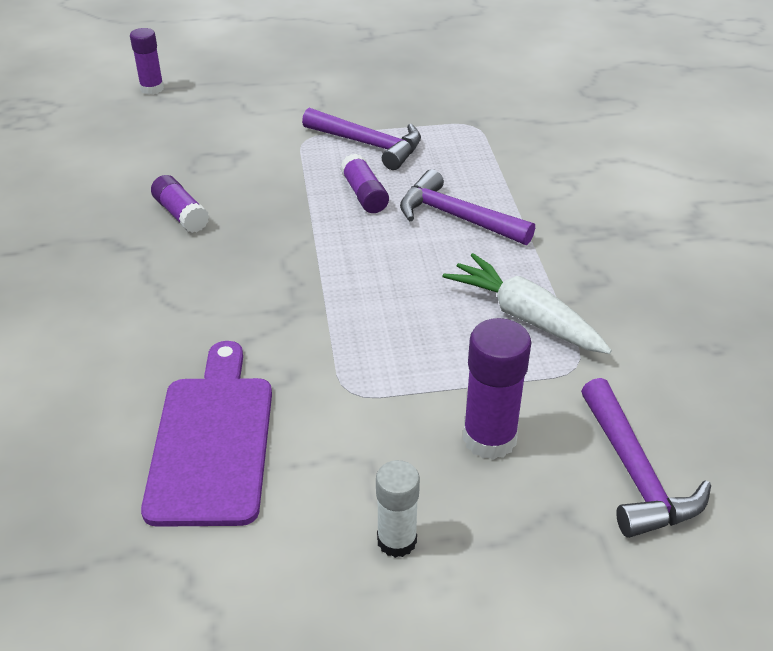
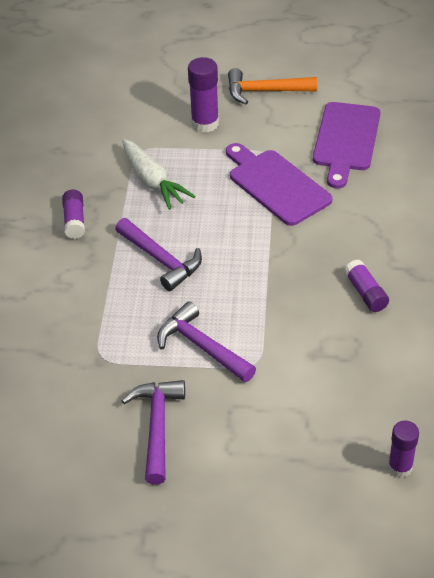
camera: 165 degrees left, 5 degrees up
purple glue stick [340,154,389,213] -> purple glue stick moved to [62,189,85,239]
white glue stick [376,460,420,558] -> orange hammer [228,68,317,104]
purple hammer [581,378,711,538] -> purple hammer moved to [122,380,185,485]
none -> purple cutting board [226,143,332,226]

